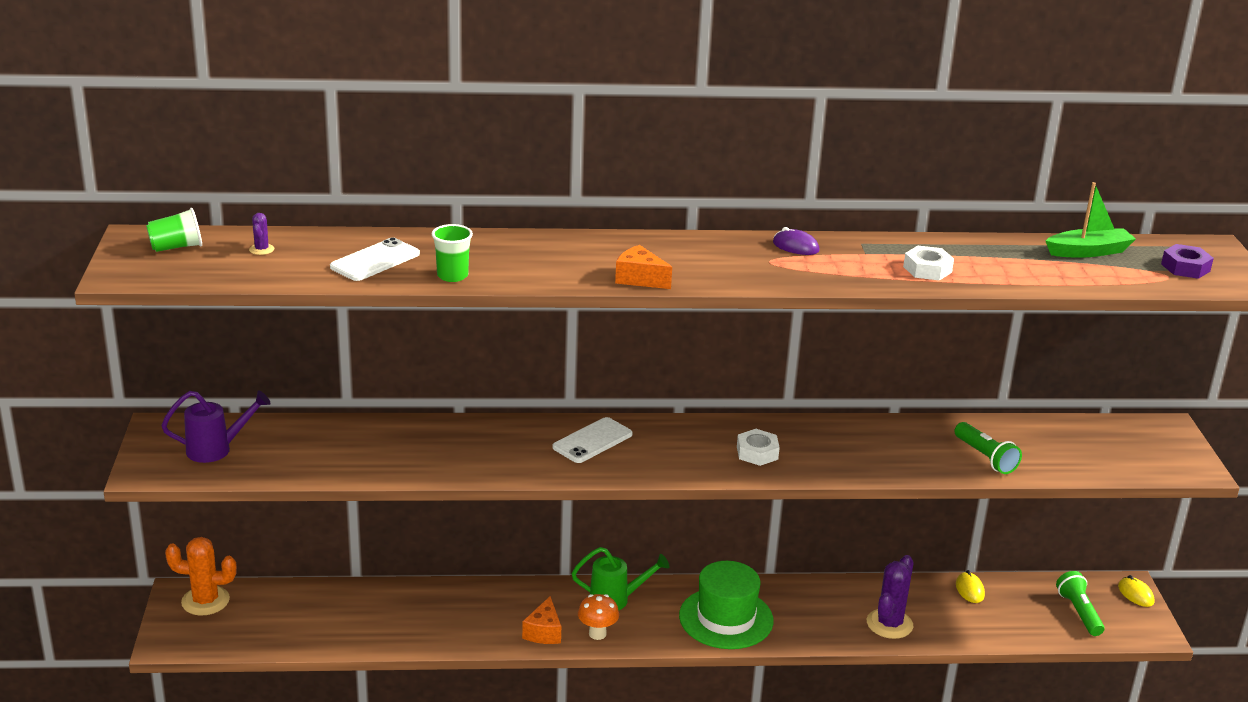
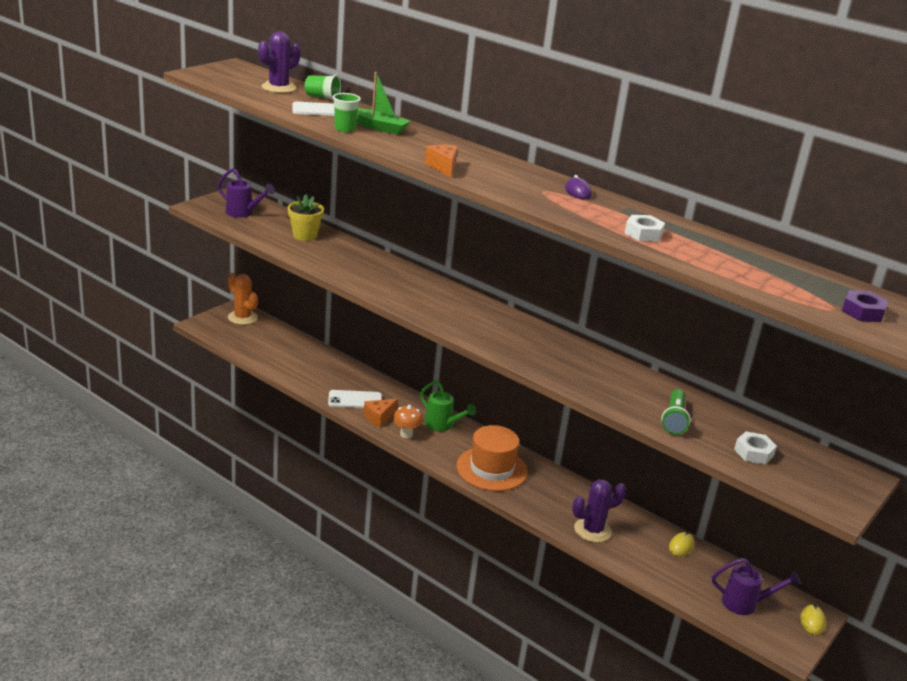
camera: 40 degrees right, 0 degrees up
green cup [146,208,202,252] -> green cup moved to [304,75,341,101]
purple cactus [249,213,274,255] -> purple cactus [258,31,301,93], size x2.18
white phone [552,417,633,463] -> white phone moved to [328,390,382,408]
green hat [679,561,774,649] -> orange hat [457,425,528,491]
white nut [737,429,780,466] -> white nut moved to [734,431,777,465]
green boat [1046,182,1136,258] -> green boat moved to [357,72,410,135]
green flashlight [1056,571,1105,636] -> purple watering can [712,558,801,615]
none -> yellow flower pot [288,194,324,241]

